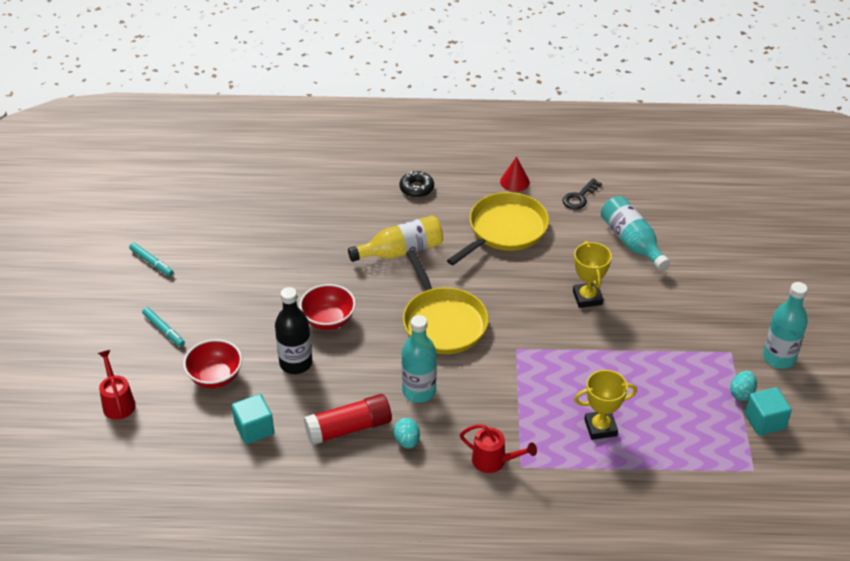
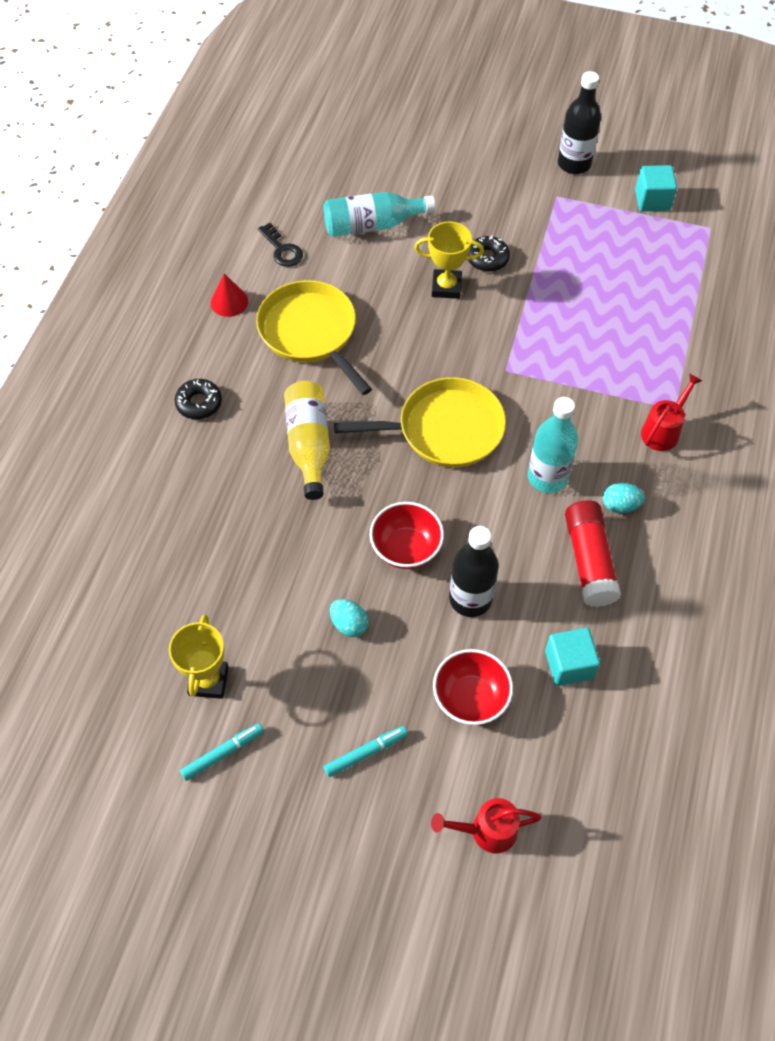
camera: 75 degrees left, 15 degrees up
yellow trophy [574,370,637,440] -> yellow trophy moved to [169,614,229,699]
turquoise egg [730,371,757,401] -> turquoise egg moved to [330,599,368,637]
turquoise bottle [763,282,808,369] -> black bottle [558,71,601,174]
none -> black donut [468,235,510,272]

